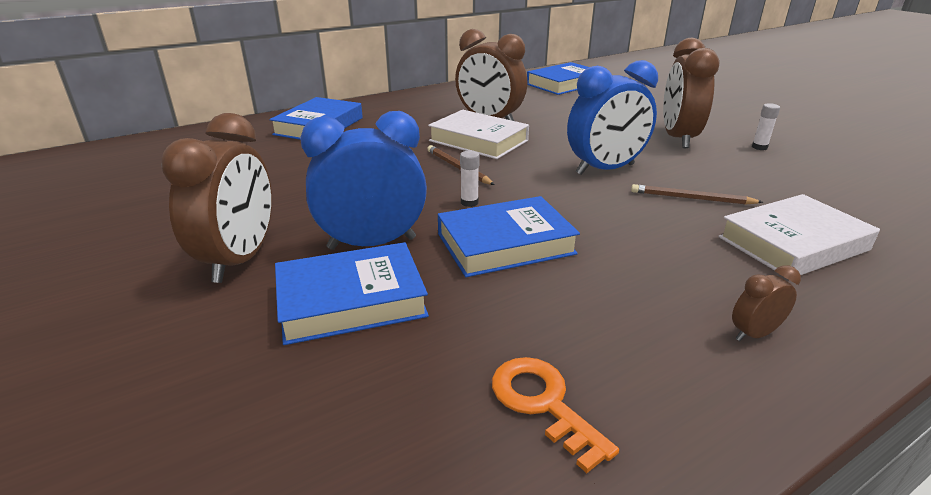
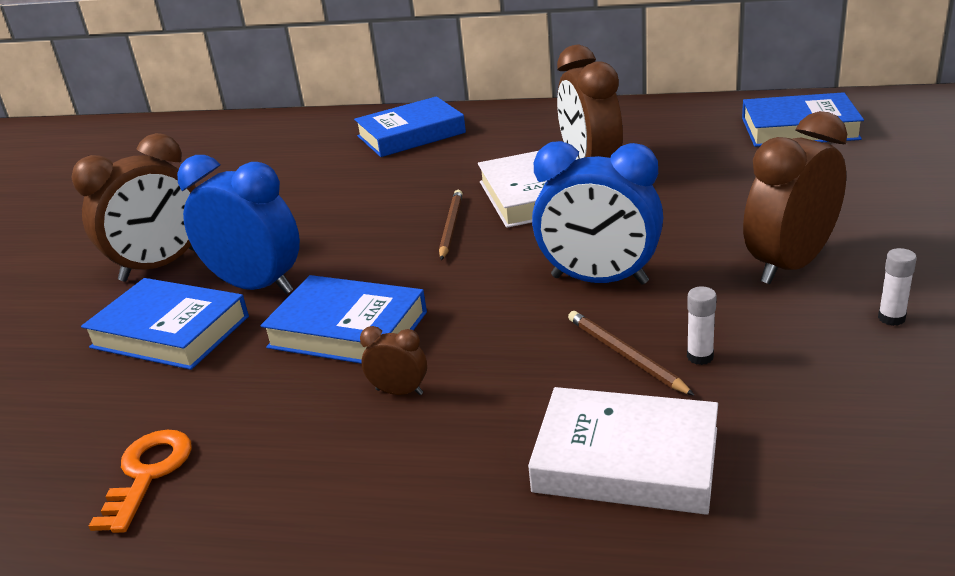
camera: 45 degrees right, 0 degrees up
white glue stick [460,151,480,207] -> white glue stick moved to [687,287,717,365]
brown clock [732,265,801,341] -> brown clock moved to [360,326,427,395]

